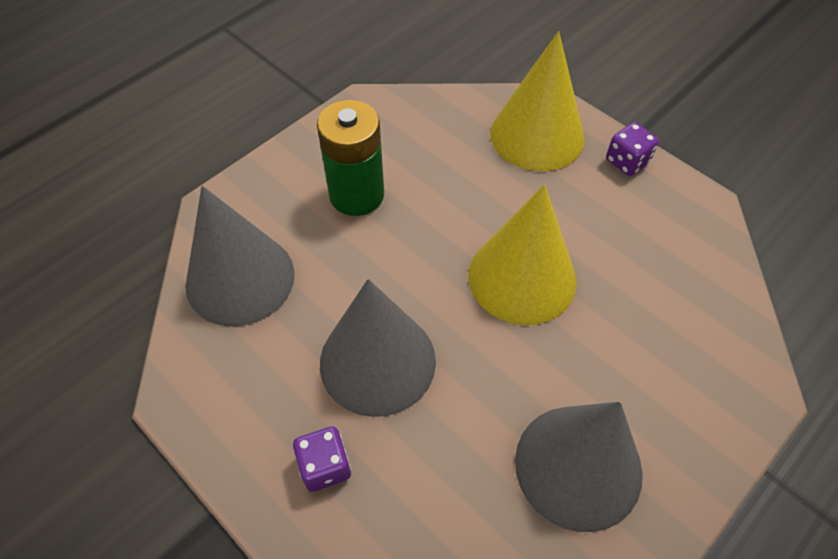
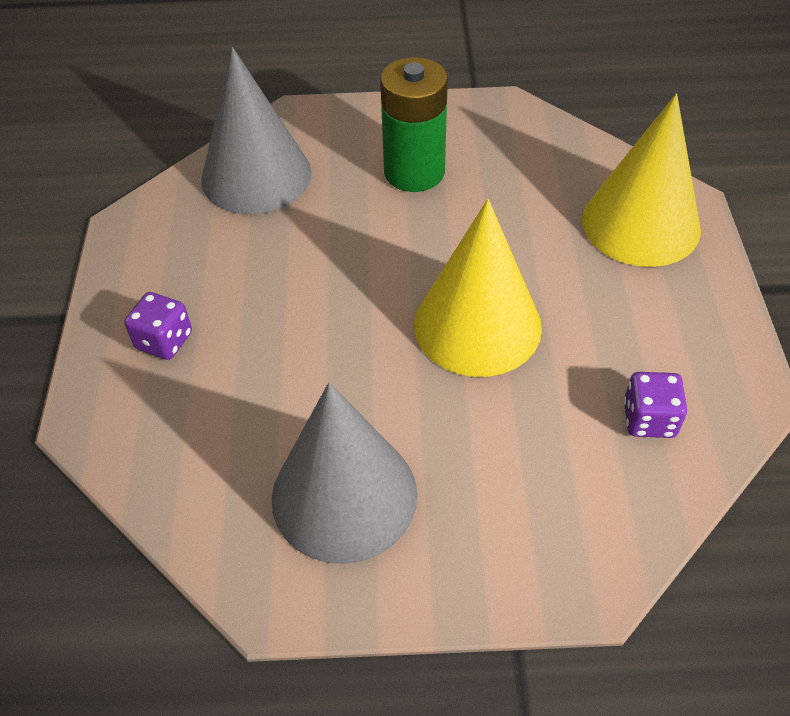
camera: 45 degrees right, 5 degrees down
grey cone [320,279,436,417] -> none
purple dice [606,122,659,176] -> purple dice moved to [624,372,687,438]

